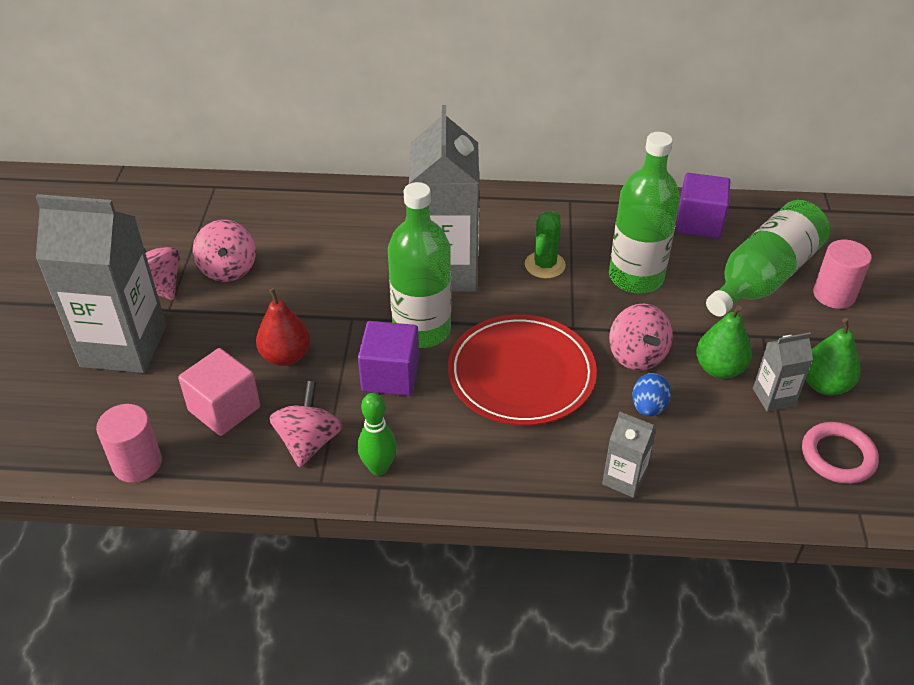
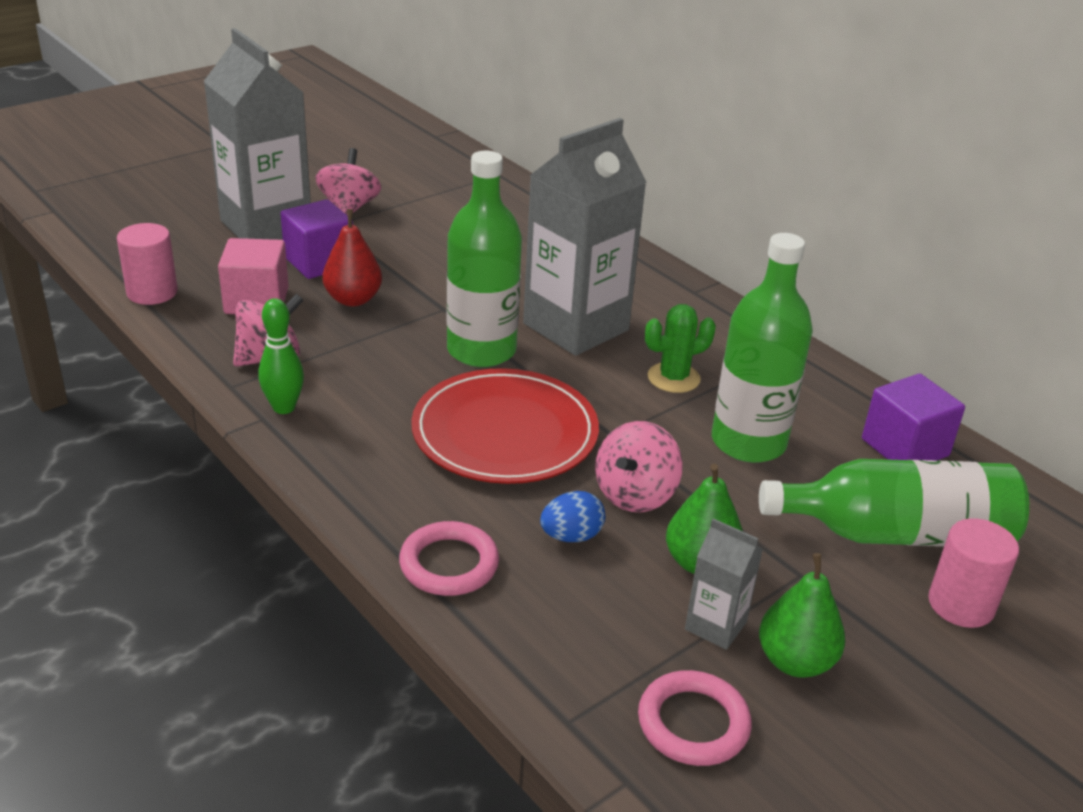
camera: 45 degrees right, 10 degrees down
pink spinning top [193,220,256,282] -> none
purple cube [358,321,419,396] -> purple cube moved to [280,199,353,279]
grey carton [602,412,657,498] -> pink ring [399,521,499,596]

